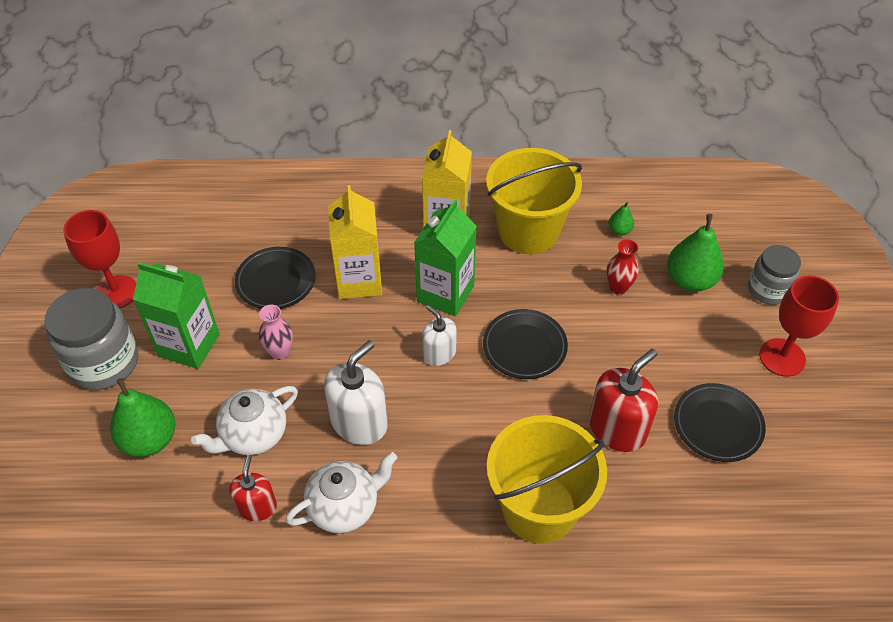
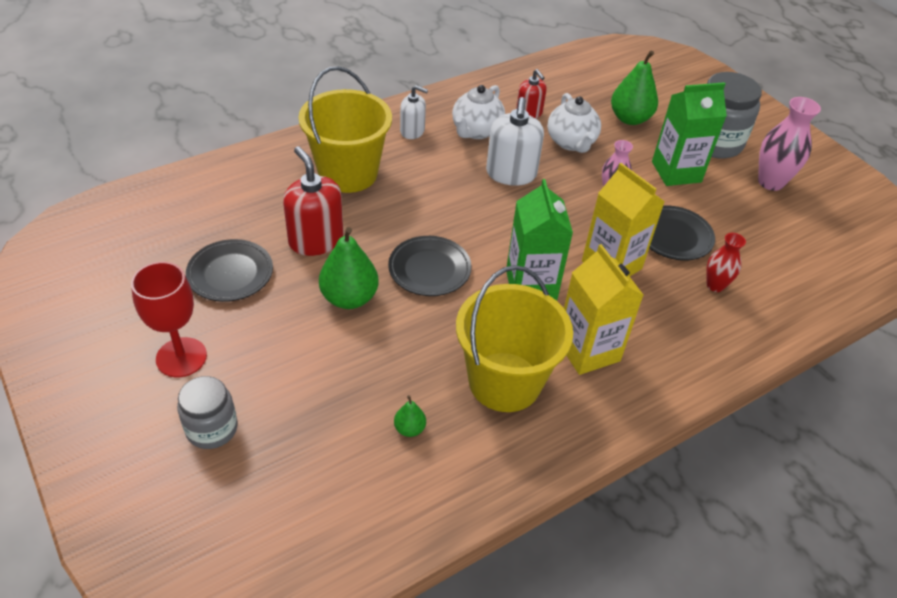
camera: 145 degrees right, 5 degrees down
red goblet [63,210,136,308] -> pink vase [758,97,821,191]
white teapot [191,386,298,455] -> white teapot turned 150 degrees clockwise [547,93,601,153]
white soap dispenser [422,305,457,366] -> white soap dispenser moved to [400,85,428,139]
red soap dispenser [589,349,658,452] -> red soap dispenser turned 135 degrees clockwise [283,146,344,256]
red vase [607,239,639,295] -> red vase moved to [706,233,746,292]
green pear [667,214,724,292] -> green pear moved to [319,227,379,309]

